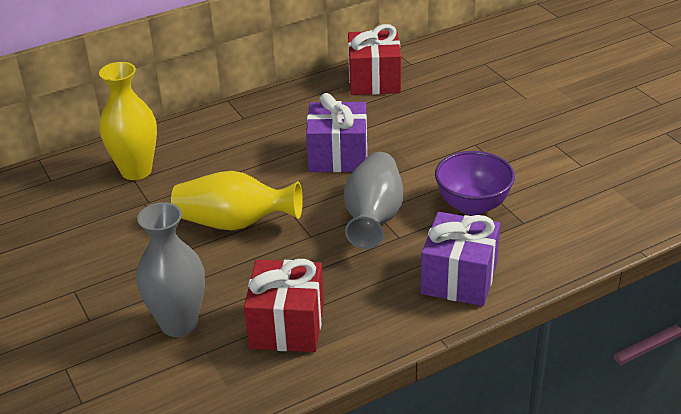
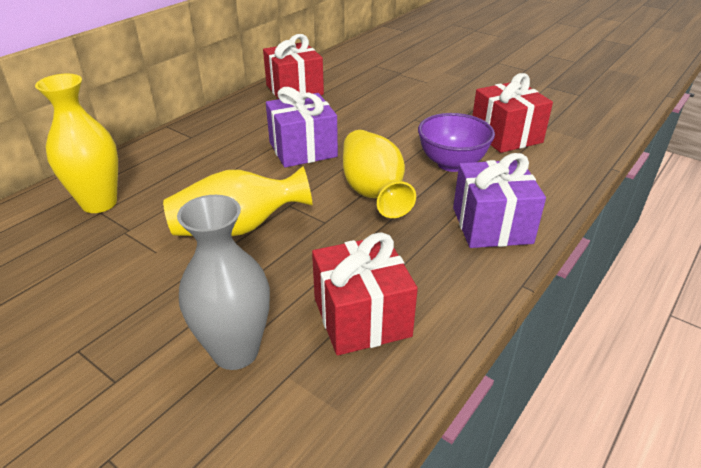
camera: 25 degrees left, 0 degrees up
grey vase [344,152,403,249] -> yellow vase [343,130,416,218]
none -> red gift [472,73,553,153]

